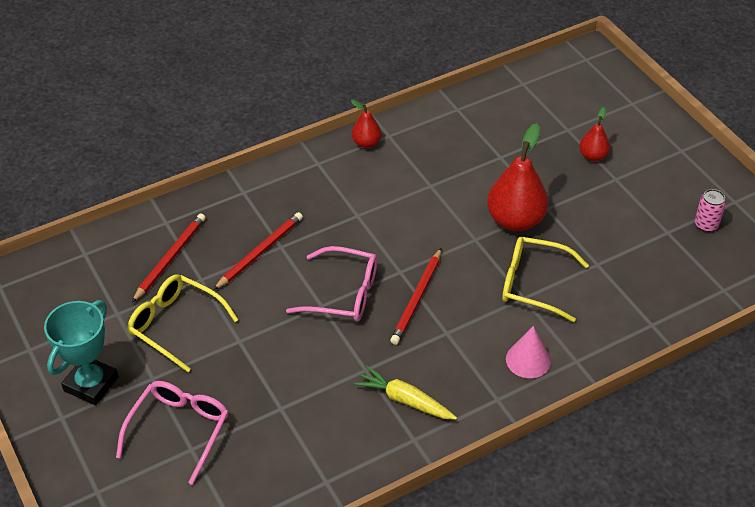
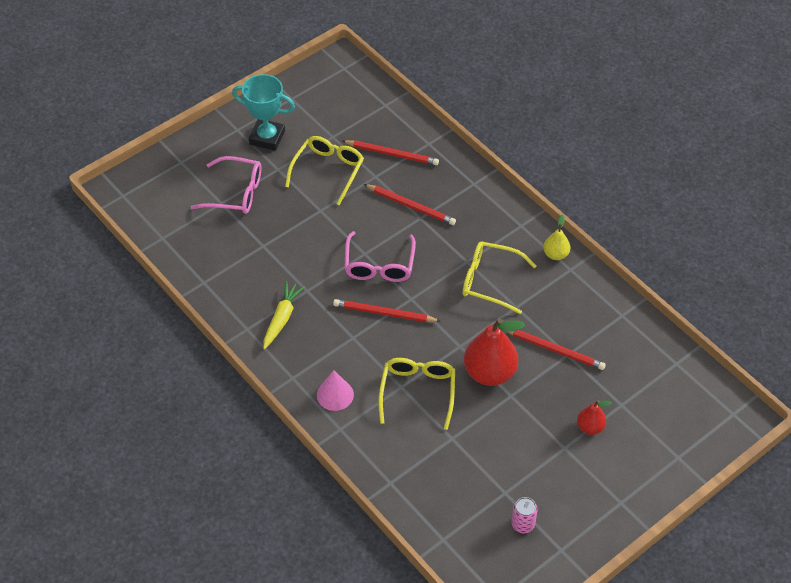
camera: 80 degrees right, 5 degrees up
red pear [351,100,381,148] -> yellow pear [544,215,570,260]
none -> yellow glasses [463,242,536,314]
none -> red pencil [507,330,606,370]

